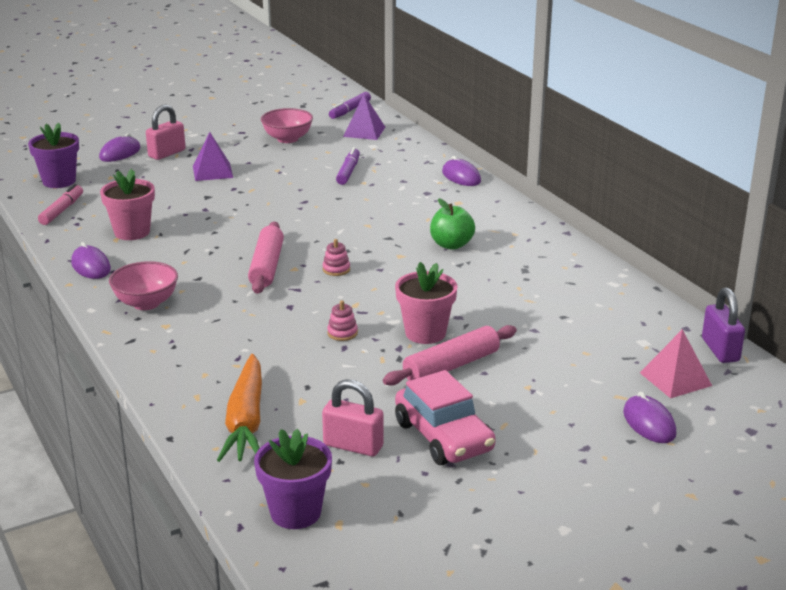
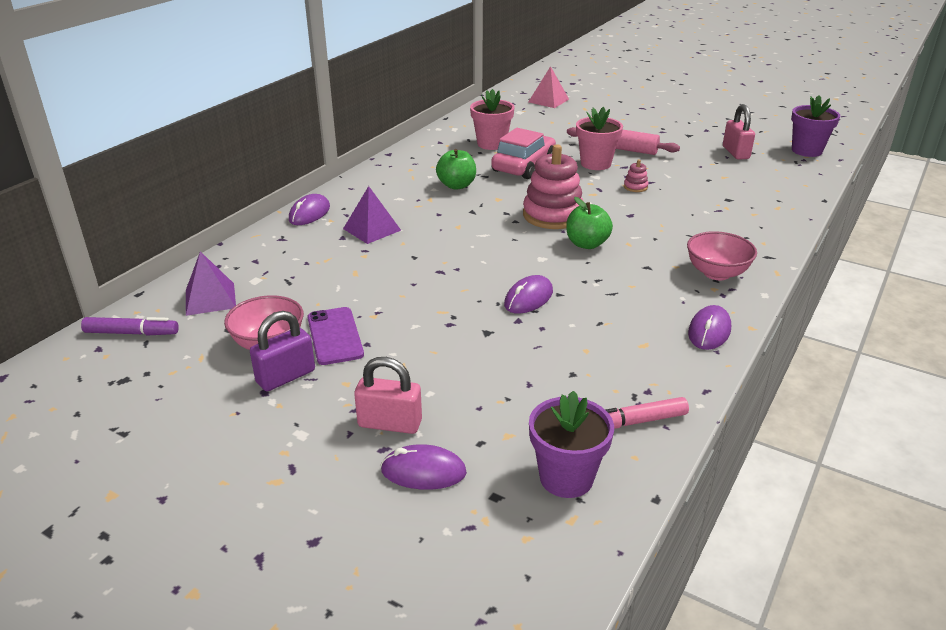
camera: 120 degrees left, 5 degrees up
pink flower pot [100,169,155,240] -> pink flower pot moved to [470,89,515,150]
purple pyramid [193,132,233,181] -> purple pyramid moved to [343,186,401,244]
orange carrot [217,354,262,462] -> none
pink rolling pin [248,222,284,294] -> green apple [566,197,613,249]
pink stacking toy [323,239,350,276] -> pink stacking toy [523,144,583,229], size x2.37
purple marker [336,147,360,185] -> none
pink car [395,370,496,465] -> pink car moved to [491,128,556,179]
purple mouse [623,391,676,443] -> purple mouse moved to [504,275,553,314]
purple padlock [702,287,745,363] -> purple padlock moved to [250,311,315,391]
none -> purple phone [308,307,364,365]

